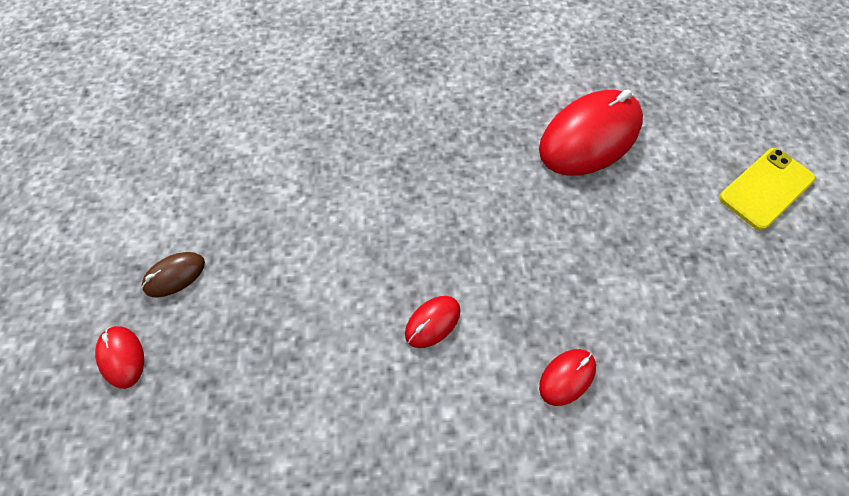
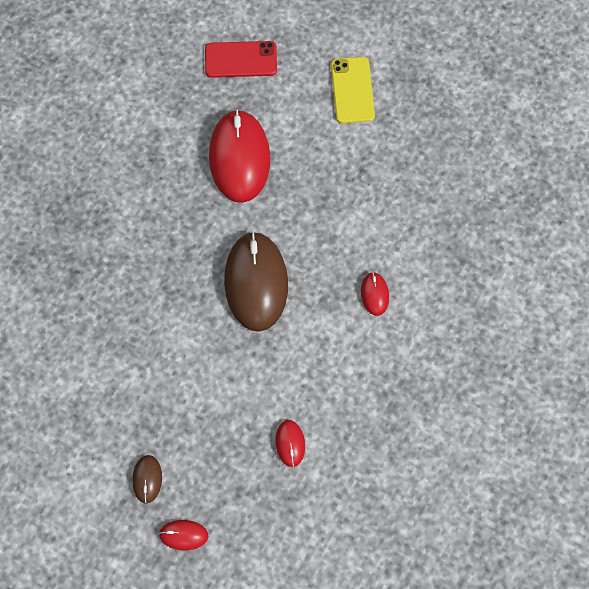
camera: 55 degrees left, 5 degrees up
red mouse [405,296,461,348] -> red mouse moved to [275,420,305,467]
none -> red phone [205,41,277,78]
none -> brown mouse [224,232,288,332]

